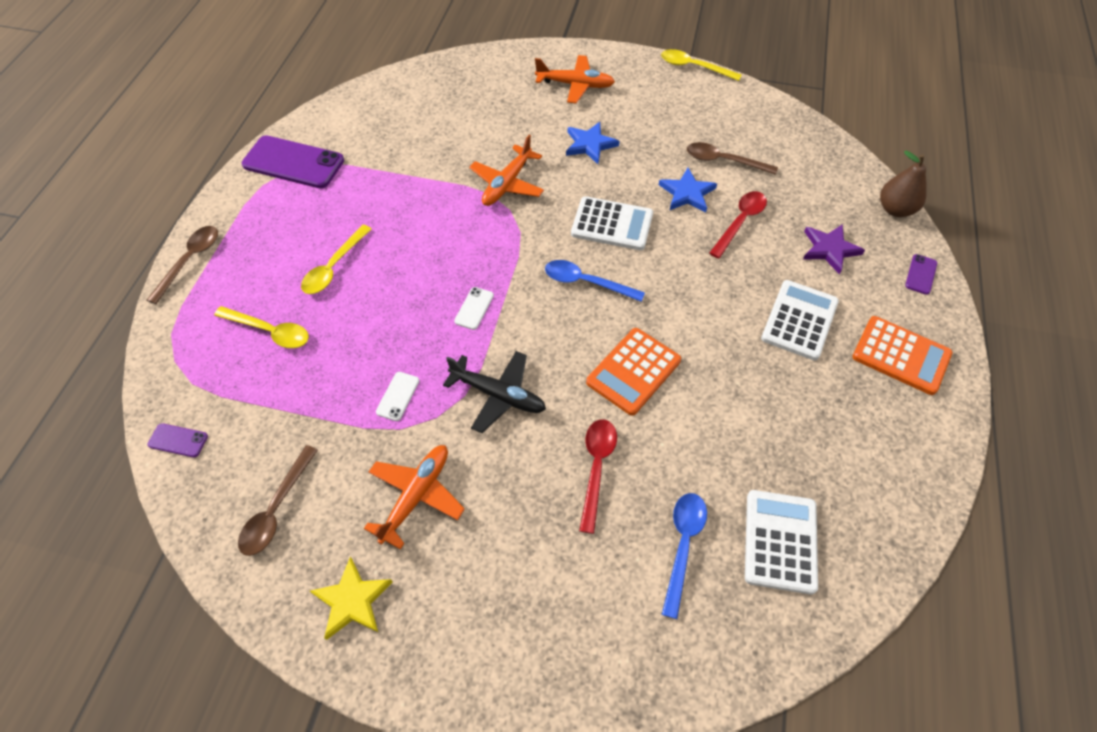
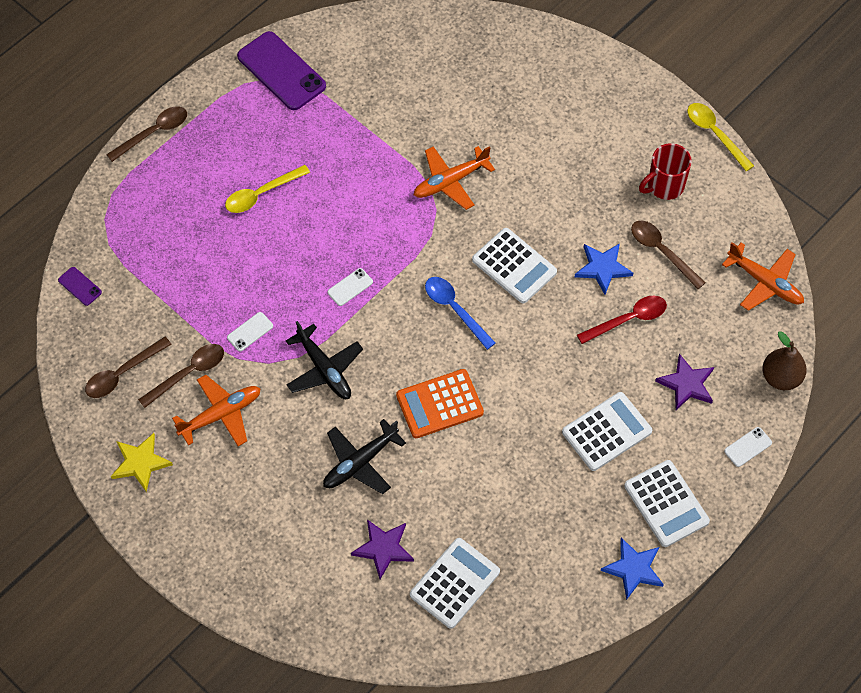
camera: 30 degrees right, 5 degrees up
yellow spoon [214,306,309,348] -> none
orange plane [535,55,615,103] -> orange plane moved to [722,242,804,311]
blue star [566,122,620,164] -> blue star moved to [601,538,664,600]
red spoon [579,419,617,534] -> black plane [323,419,406,494]
blue spoon [662,493,707,619] -> purple star [351,519,414,579]
orange calculator [852,316,952,395] -> white calculator [624,460,710,547]
purple phone [905,254,937,295] -> white phone [724,427,772,467]
none -> brown spoon [138,344,224,408]
none -> red mug [639,143,692,200]

